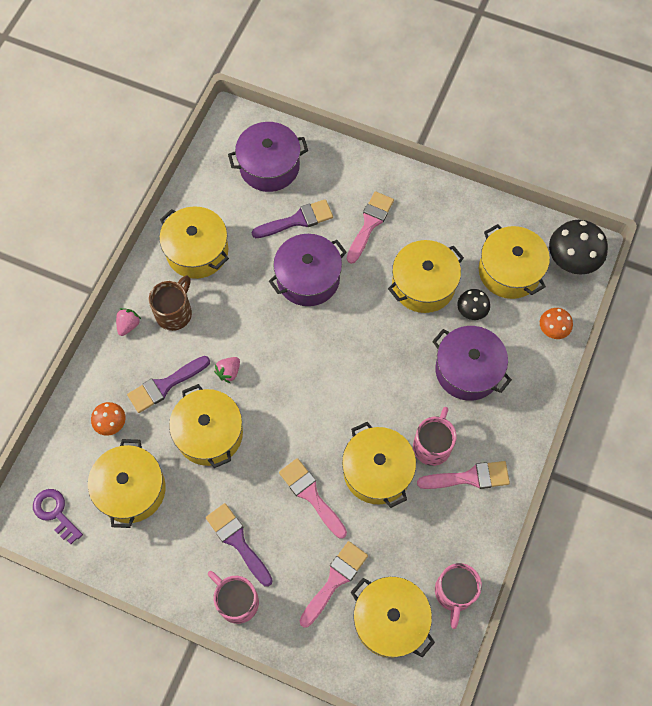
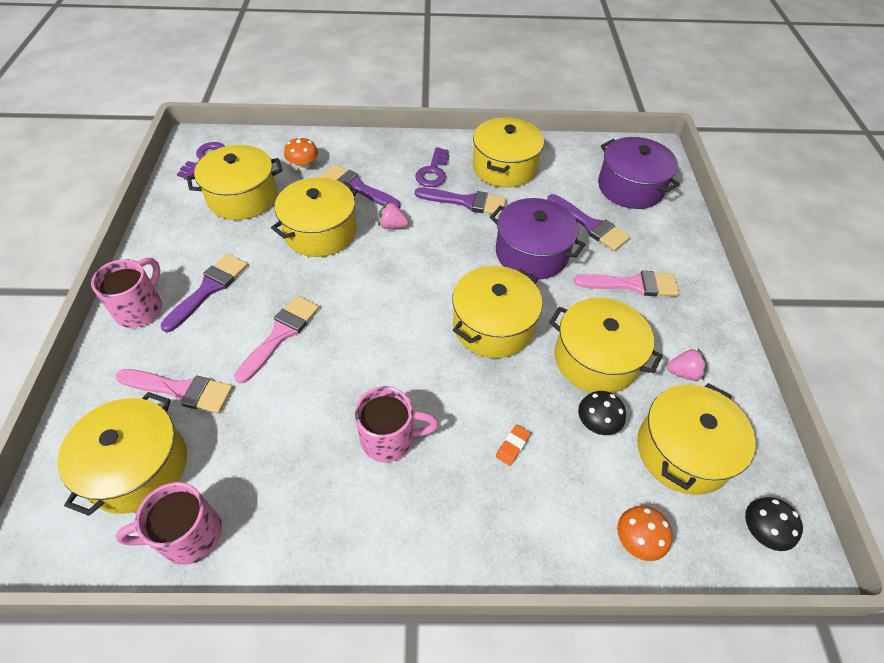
camera: 65 degrees right, 15 degrees down
pink strawberry [116,308,141,336] -> pink strawberry moved to [667,349,707,381]
brown mug [149,276,192,331] -> purple key [415,147,449,187]
yellow pot [342,422,416,508] -> yellow pot moved to [452,266,543,358]
pink brush [417,461,510,489] -> none
purple pot [432,326,512,401] -> orange eraser [496,424,531,466]
black mushroom [549,220,608,275] -> black mushroom [745,497,803,551], size x0.56
none -> purple brush [415,188,506,215]

